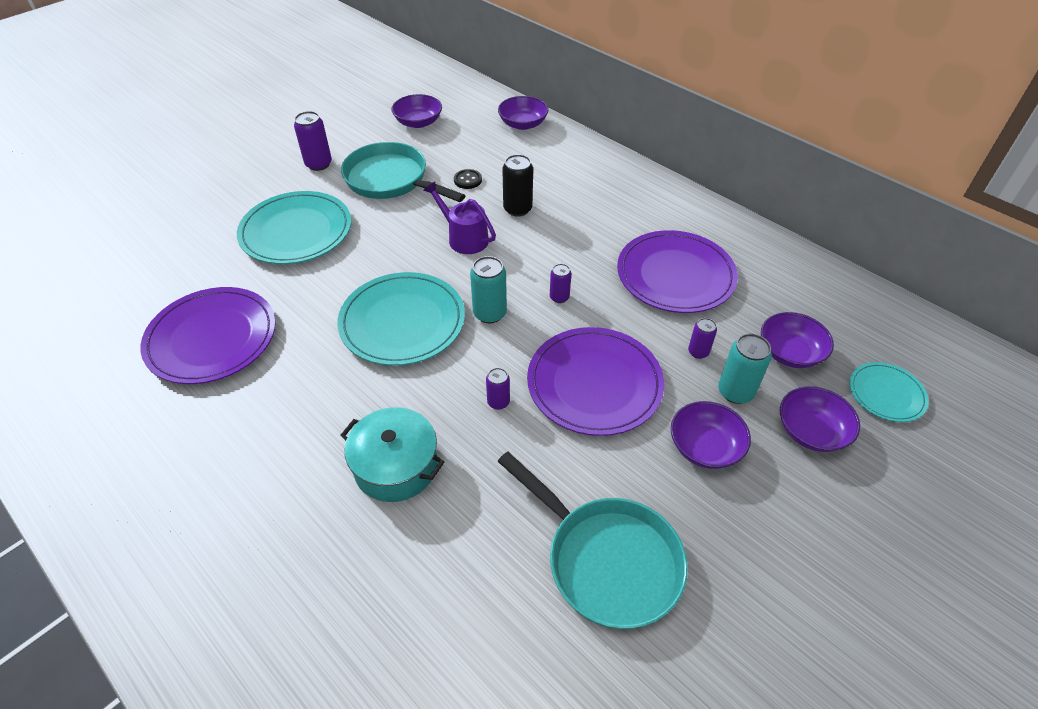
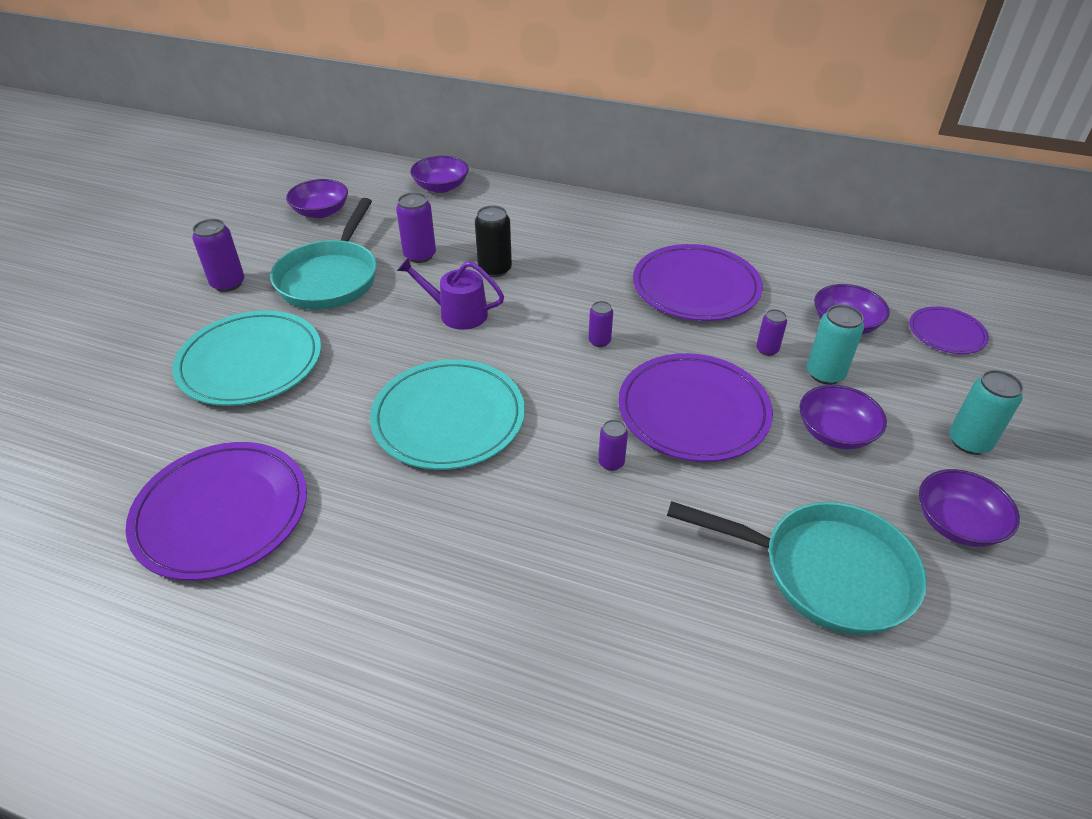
camera: 25 degrees left, 5 degrees down
turquoise pot [340,407,444,502] -> none
turquoise pan [341,142,465,202] -> turquoise pan turned 90 degrees counterclockwise [270,198,377,309]
black button [454,169,482,189] -> purple can [396,192,436,263]
turquoise can [470,256,507,323] -> turquoise can moved to [949,370,1024,455]
purple bowl [780,386,860,452] -> purple bowl moved to [919,469,1020,547]
turquoise plate [849,362,929,422] -> purple plate [909,306,989,354]

